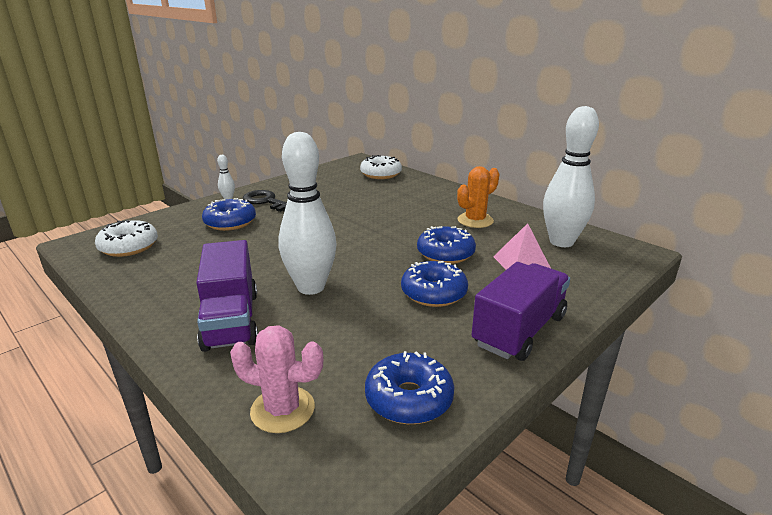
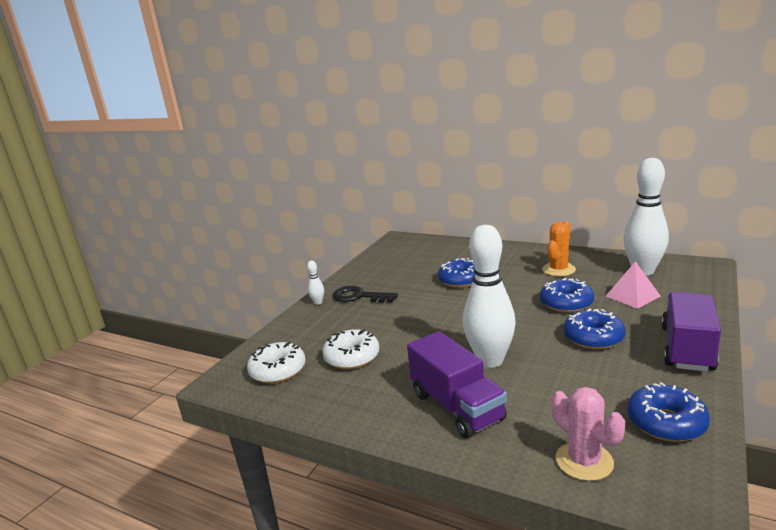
camera: 15 degrees left, 5 degrees down
blue donut [202,198,256,231] -> blue donut moved to [438,258,475,288]
pink cactus [230,325,323,433] -> pink cactus turned 60 degrees clockwise [551,387,625,481]
white donut [360,155,402,179] -> white donut moved to [322,329,379,370]

